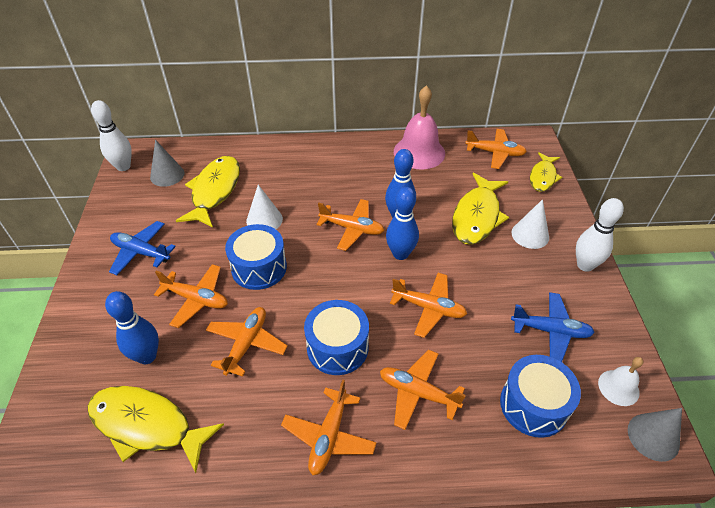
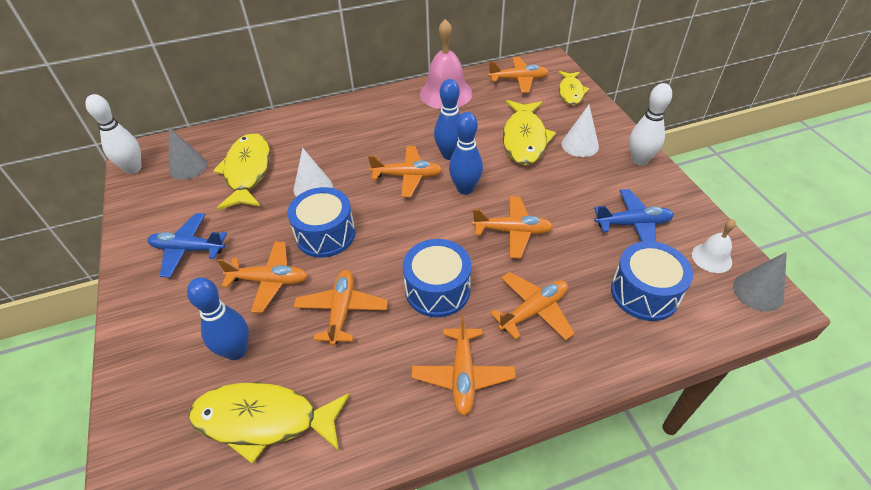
camera: 15 degrees left, 0 degrees up
orange plane [380,349,466,430] -> orange plane turned 135 degrees clockwise [490,272,575,341]

